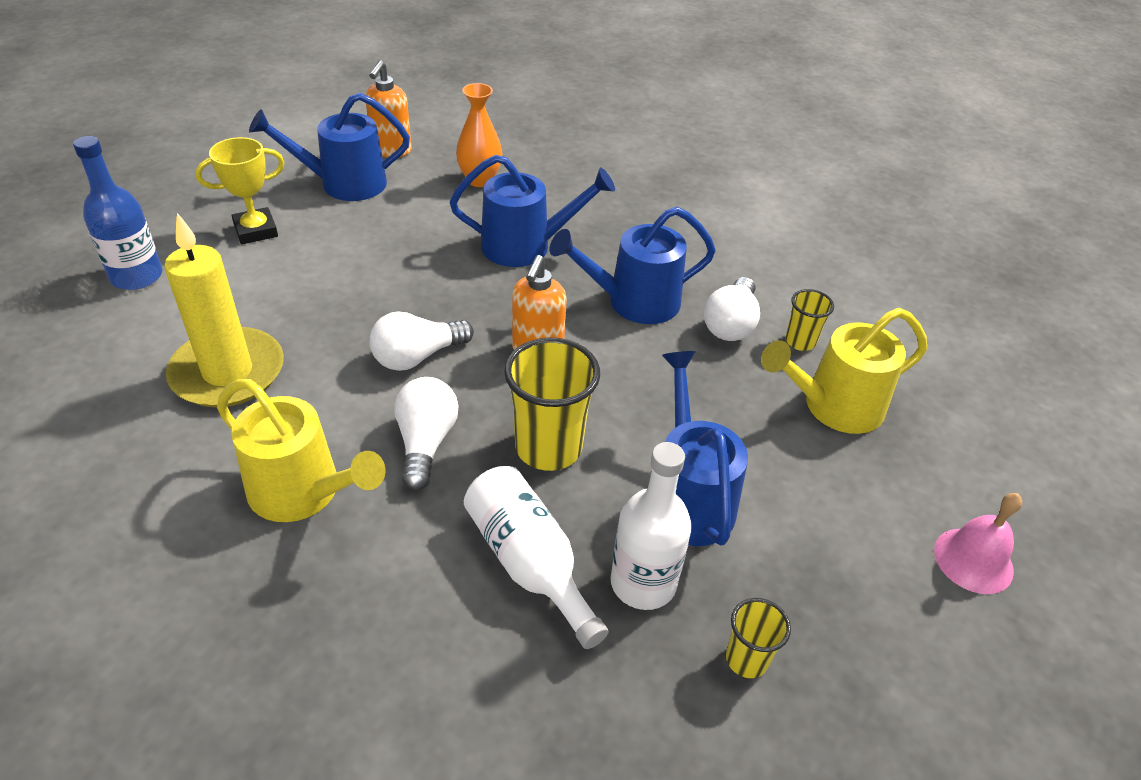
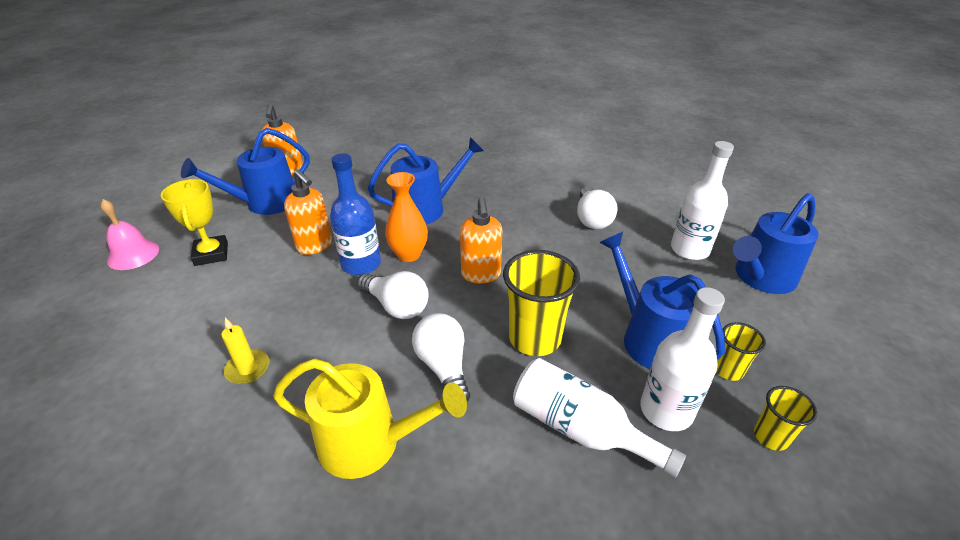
camera: 20 degrees left, 5 degrees down
blue bottle [73,136,163,290] -> blue bottle moved to [330,153,381,275]
yellow candle [164,213,284,407] -> yellow candle [221,318,269,384], size x0.44
yellow trophy [195,137,285,244] -> yellow trophy turned 60 degrees counterclockwise [161,179,228,266]
white light bulb [370,311,474,371] -> white light bulb turned 90 degrees counterclockwise [357,271,429,319]
orange vase [456,83,502,187] -> orange vase moved to [385,172,428,262]
blue watering can [550,207,716,324] -> blue watering can moved to [733,193,819,294]
yellow watering can [761,308,927,434] -> white bottle [671,141,734,260]
yellow cup [785,289,834,351] -> yellow cup moved to [716,322,766,381]
pink bell [934,493,1022,594] -> pink bell moved to [100,199,159,270]
none -> orange soap dispenser [284,170,332,255]

